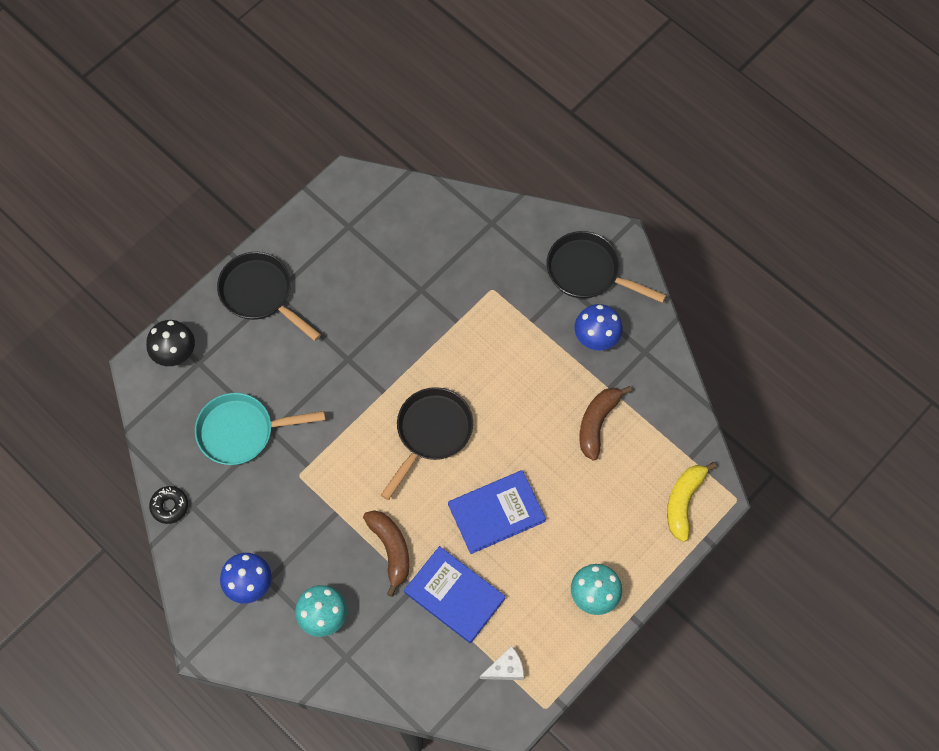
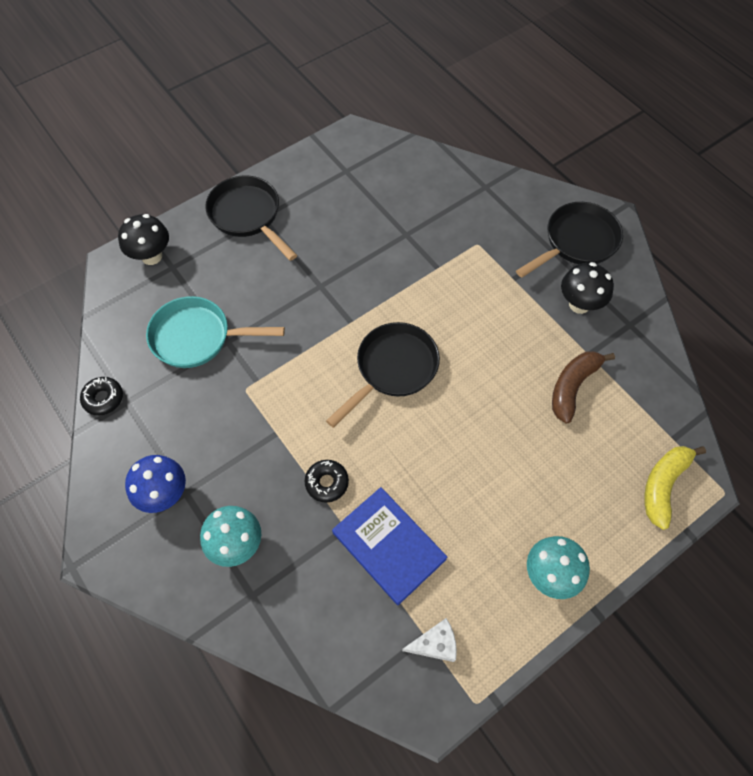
camera: 10 degrees right, 5 degrees down
brown banana [363,510,409,597] -> black donut [305,460,349,503]
blue book [448,470,546,554] -> none
black pan [546,231,666,303] -> black pan turned 105 degrees clockwise [516,202,623,278]
blue mushroom [574,304,623,350] -> black mushroom [561,262,614,314]

